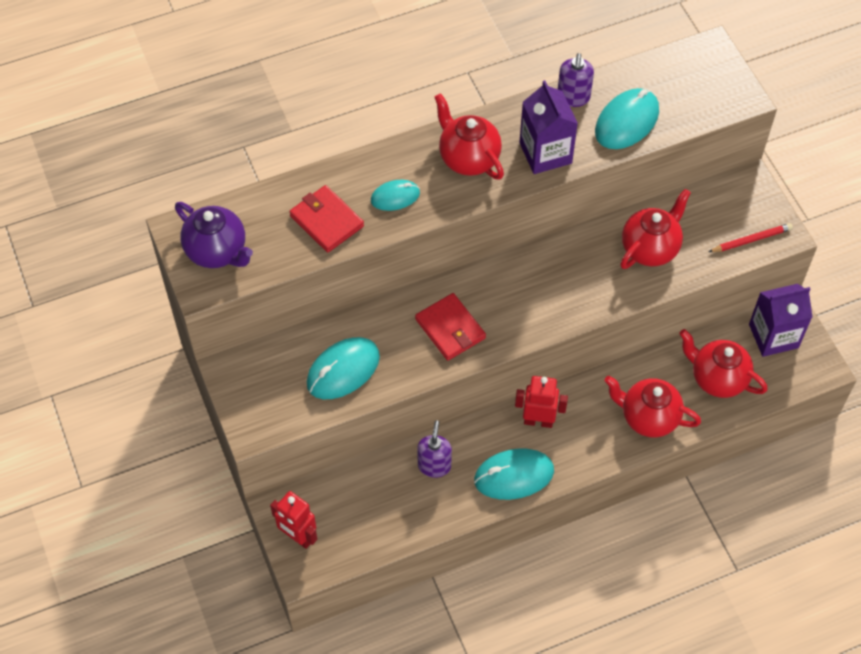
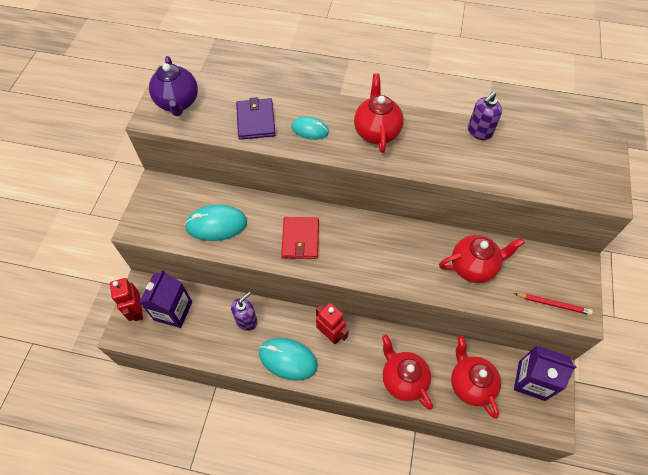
camera: 35 degrees right, 0 degrees up
red wallet [289,185,364,252] -> purple wallet [236,97,276,140]
purple carton [519,80,578,174] -> purple carton moved to [140,270,192,328]
turquoise mouse [595,88,659,149] -> none

